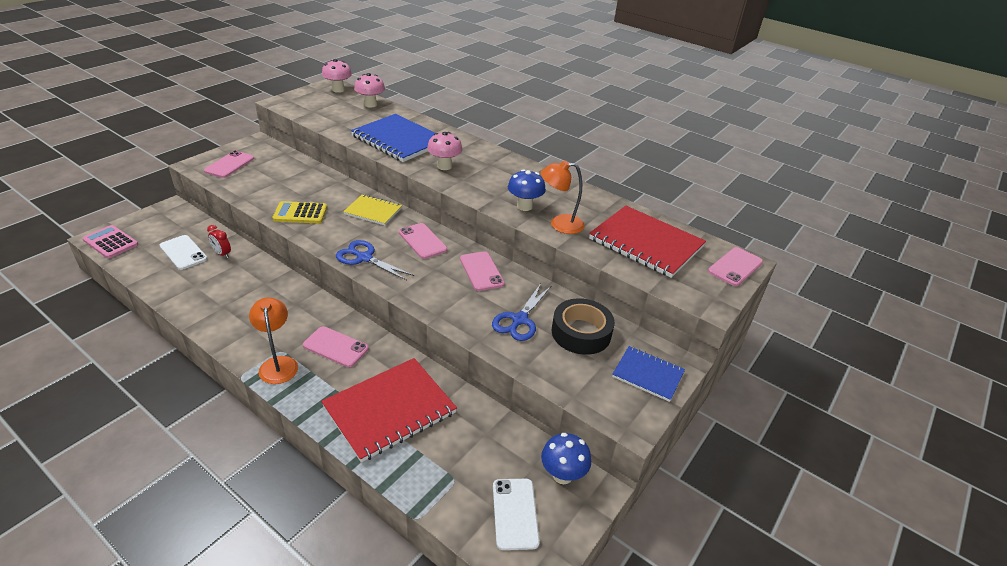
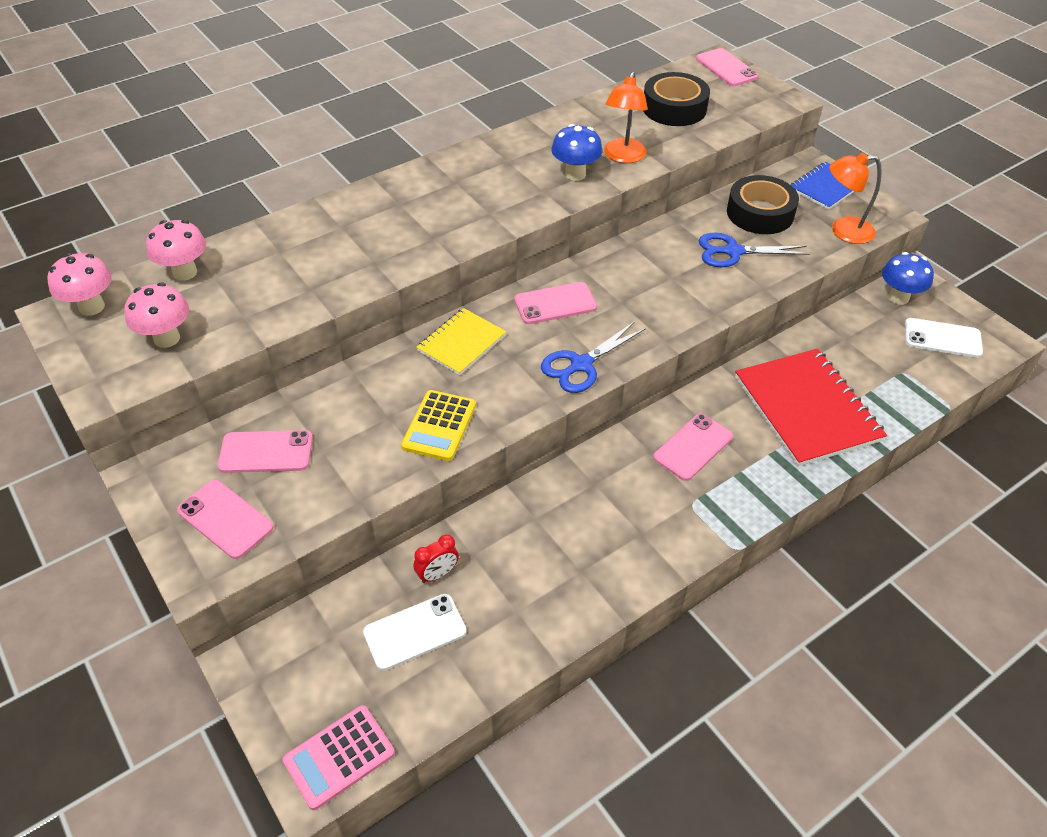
camera: 70 degrees left, 10 degrees up
orange lamp [249,297,298,384] -> orange lamp moved to [829,153,882,244]
blue notebook [351,114,435,162] -> none
pink mushroom [427,132,463,170] -> pink mushroom moved to [124,283,189,348]
pink phone [460,251,505,291] -> pink phone moved to [218,430,313,473]
blue scissors [492,283,551,341] -> blue scissors turned 135 degrees clockwise [699,233,810,267]
red notebook [589,206,706,278] -> black tape [643,72,710,126]

